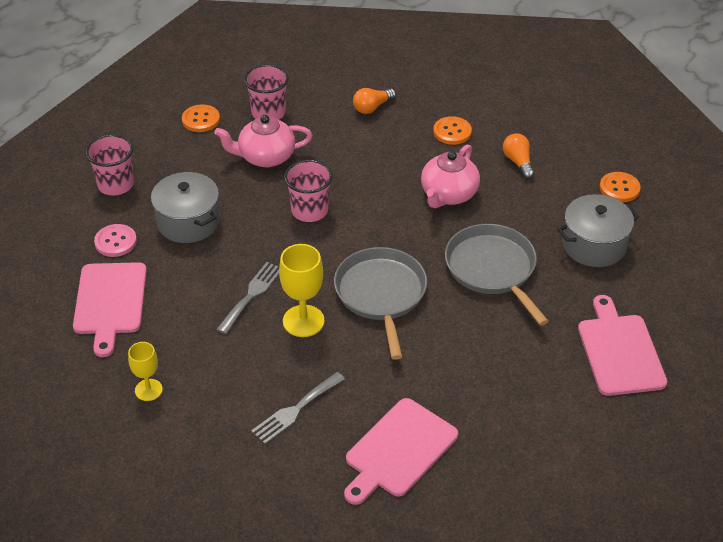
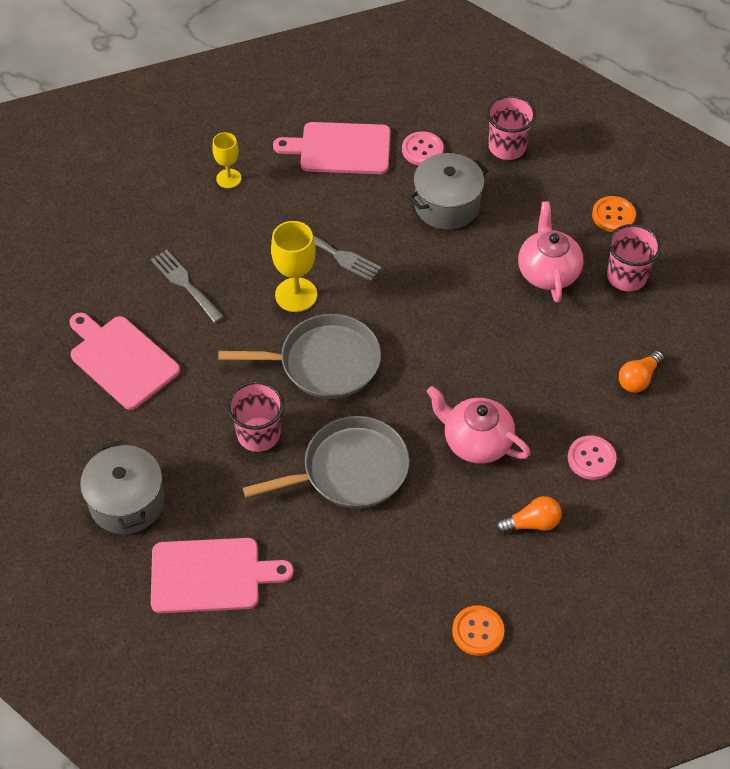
camera: 95 degrees right, 10 degrees up
pink cup [284,160,333,222] -> pink cup moved to [227,381,284,452]
orange light bulb [353,88,396,114] -> orange light bulb turned 105 degrees counterclockwise [619,351,664,393]
orange button [433,116,472,145] -> pink button [567,436,617,480]
grey pot [557,194,639,267] -> grey pot moved to [80,441,165,534]

